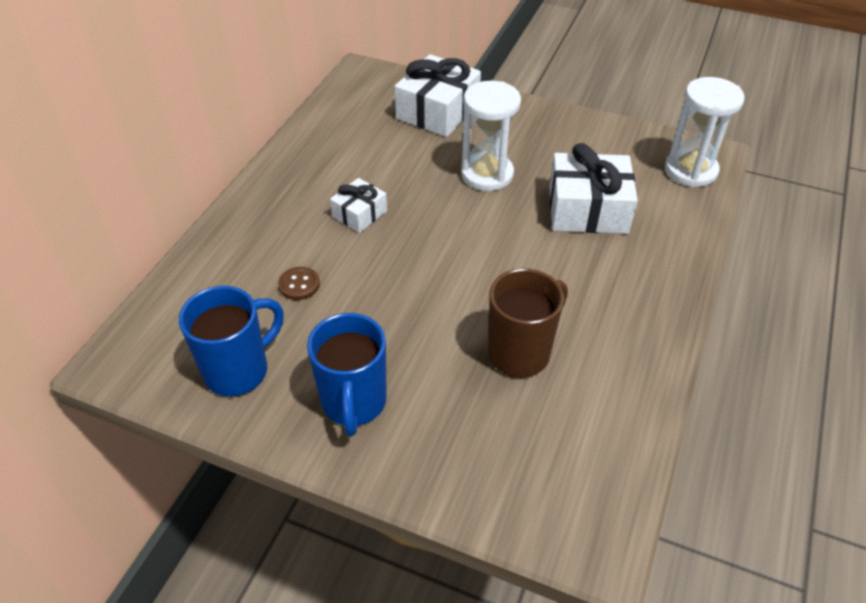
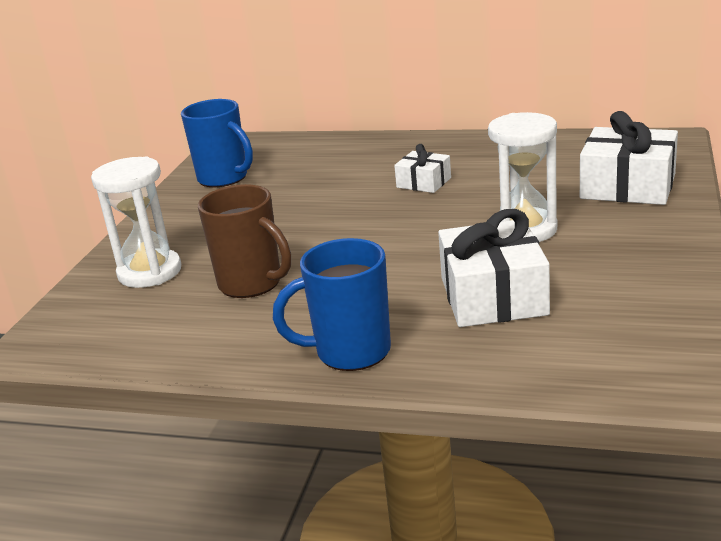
camera: 85 degrees right, 20 degrees down
brown button [278,267,320,300] -> none
blue mug [307,313,387,436] -> blue mug moved to [273,238,391,371]
white hourglass [665,77,745,187] -> white hourglass moved to [91,157,181,288]

